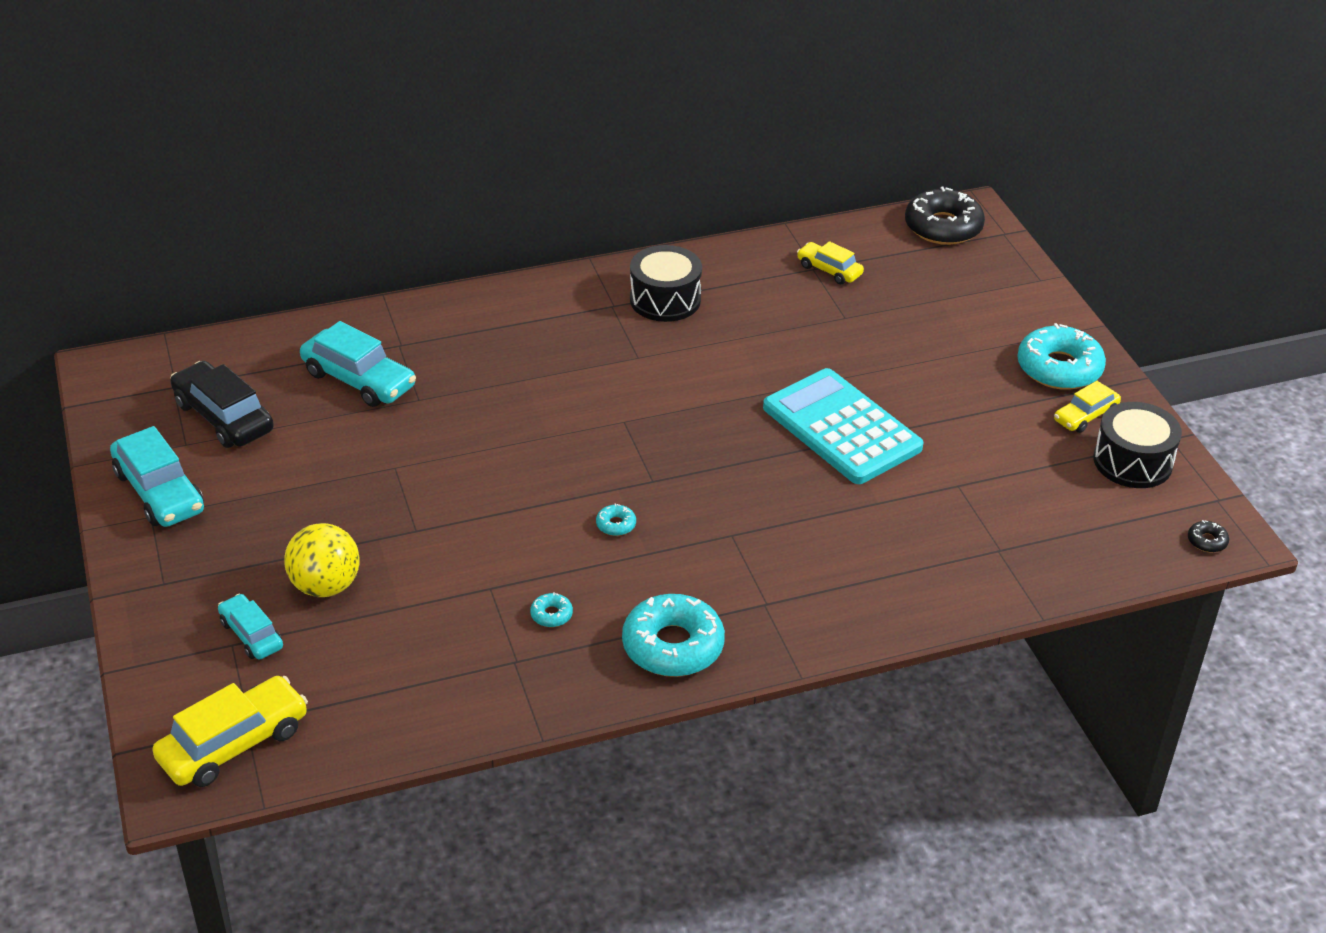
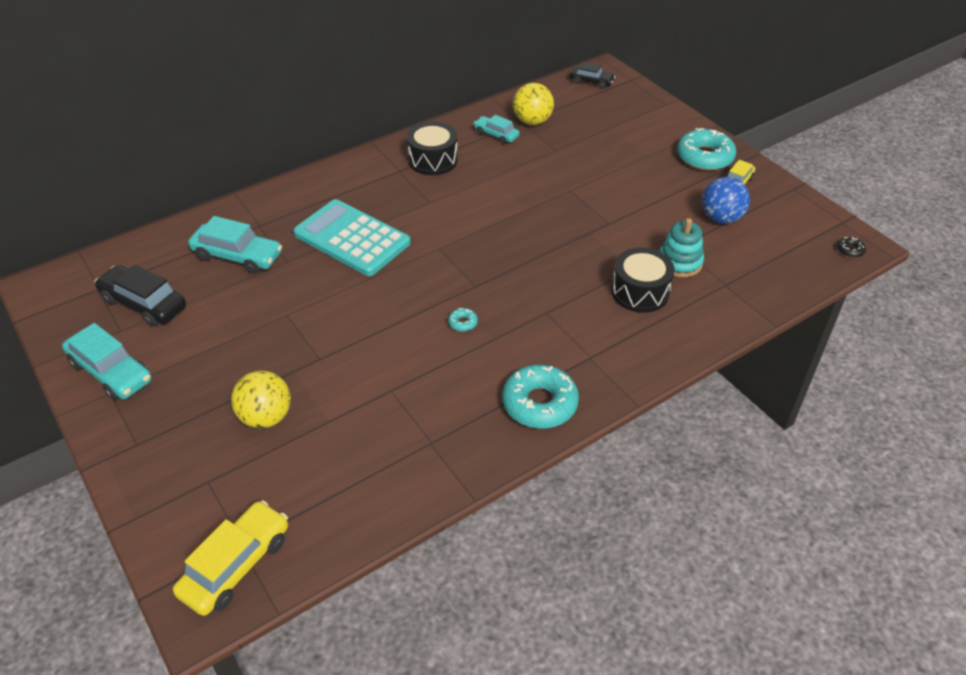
camera: 15 degrees left, 5 degrees up
turquoise car [218,594,283,660] -> turquoise car moved to [474,115,520,144]
turquoise donut [530,592,573,627] -> none
turquoise calculator [763,368,923,484] -> turquoise calculator moved to [293,199,411,276]
yellow car [797,241,864,285] -> yellow ball [513,83,554,125]
black donut [905,187,985,245] -> black car [570,62,615,89]
black drum [1093,402,1182,488] -> black drum moved to [611,247,675,313]
none -> turquoise stacking toy [659,218,704,277]
none -> blue ball [702,177,750,224]

